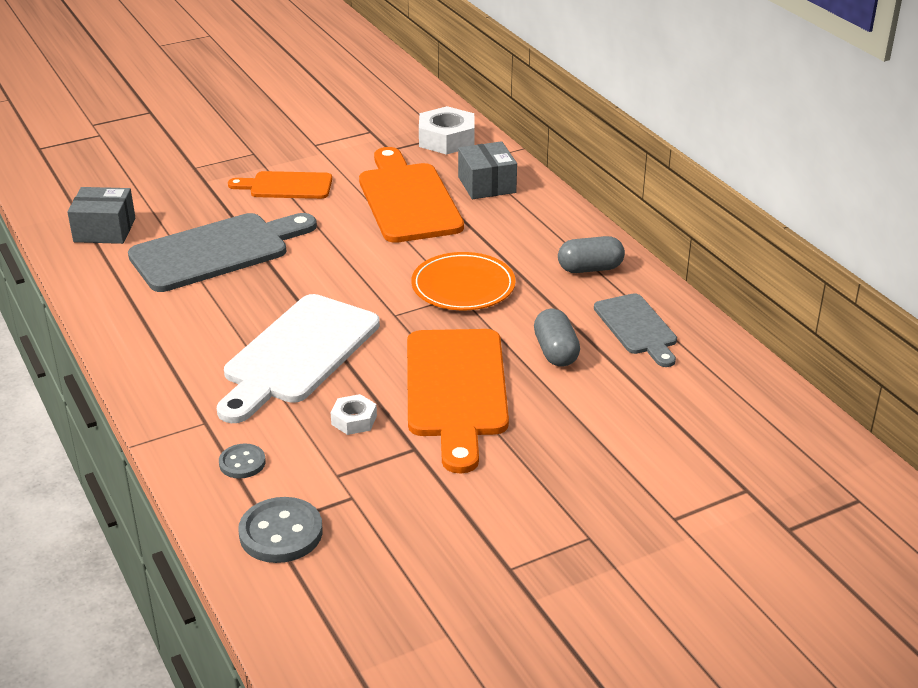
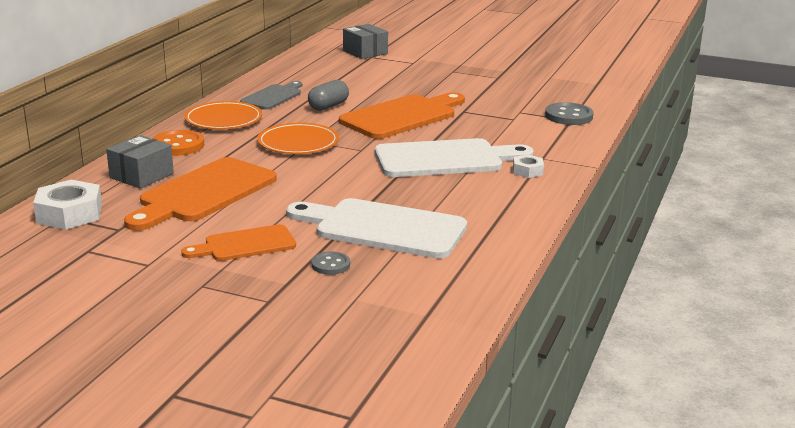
camera: 130 degrees left, 10 degrees down
grey box [67,187,135,244] -> grey box moved to [343,24,388,59]
grey cutting board [128,213,317,292] -> white cutting board [286,198,467,258]
grey button [219,444,266,479] -> grey button moved to [311,251,350,275]
orange cutting board [228,171,332,199] -> orange cutting board turned 105 degrees clockwise [181,224,296,261]
white nut [331,394,377,435] -> white nut moved to [513,155,544,178]
grey capsule [558,236,625,273] -> orange plate [184,101,262,129]
none -> orange button [152,130,204,156]

